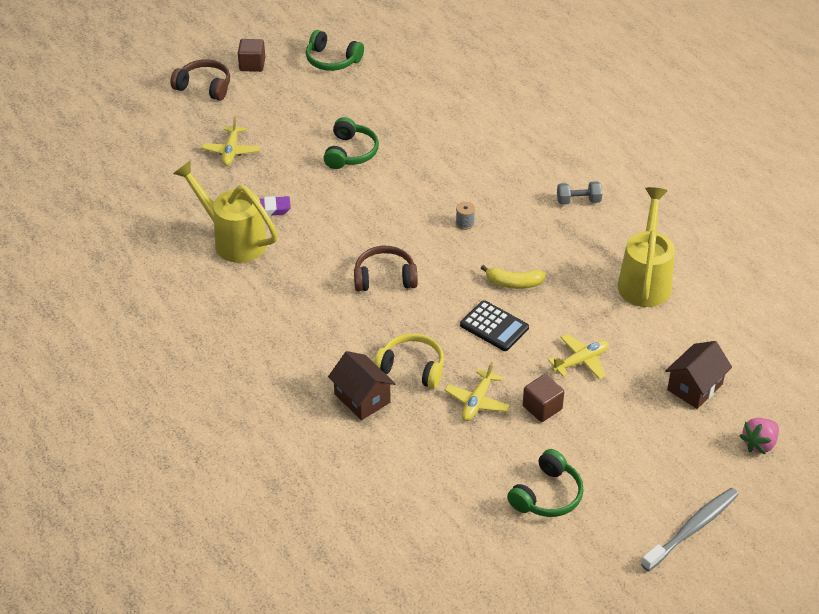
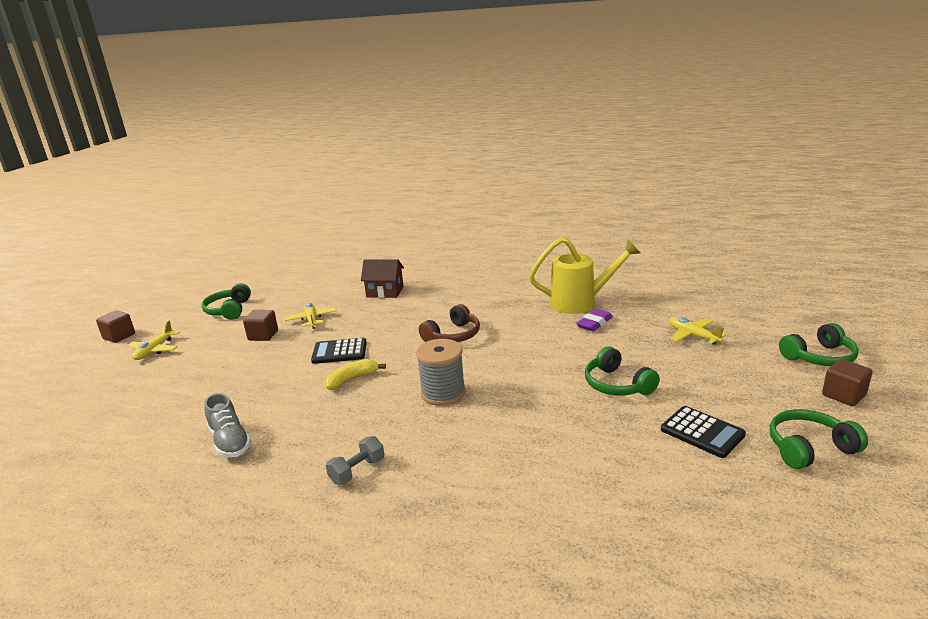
camera: 140 degrees right, 20 degrees down
brown headphones [170,59,230,101] -> green headphones [779,323,859,366]
yellow headphones [374,333,444,389] -> none
grey spool [456,202,475,230] -> grey spool [416,339,466,406], size x2.20
yellow plane [548,334,609,379] -> yellow plane moved to [128,321,180,360]
yellow watering can [617,187,675,307] -> grey shoe [204,393,251,458]
grey toothbrush [641,488,739,571] -> brown cube [96,310,135,343]
brown house [665,341,732,409] -> none
pink strawberry [740,418,779,455] -> none
none -> black calculator [661,406,746,458]

